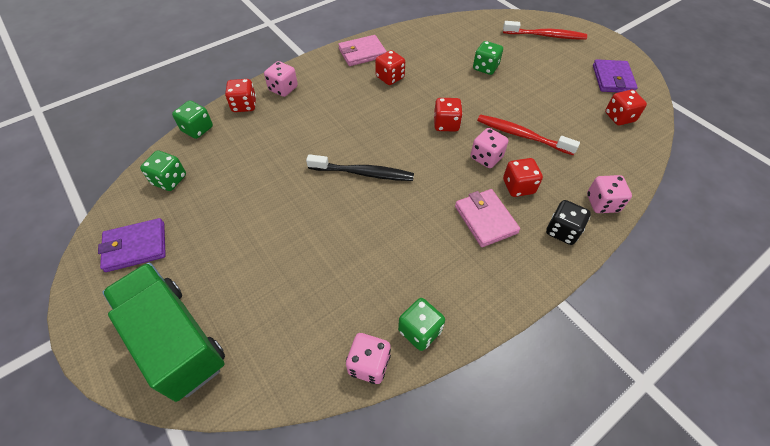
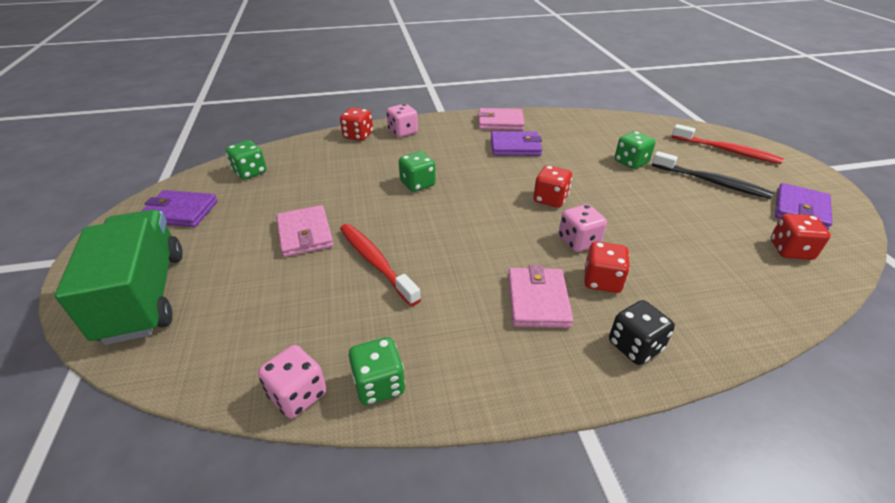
camera: 25 degrees right, 15 degrees down
green dice [172,100,213,139] -> green dice moved to [399,151,436,192]
black toothbrush [306,154,414,181] -> black toothbrush moved to [652,151,774,199]
red dice [375,50,405,85] -> purple wallet [491,131,542,156]
red toothbrush [477,114,580,155] -> red toothbrush moved to [340,224,421,306]
pink dice [587,175,632,213] -> none
none -> pink wallet [276,205,334,257]

